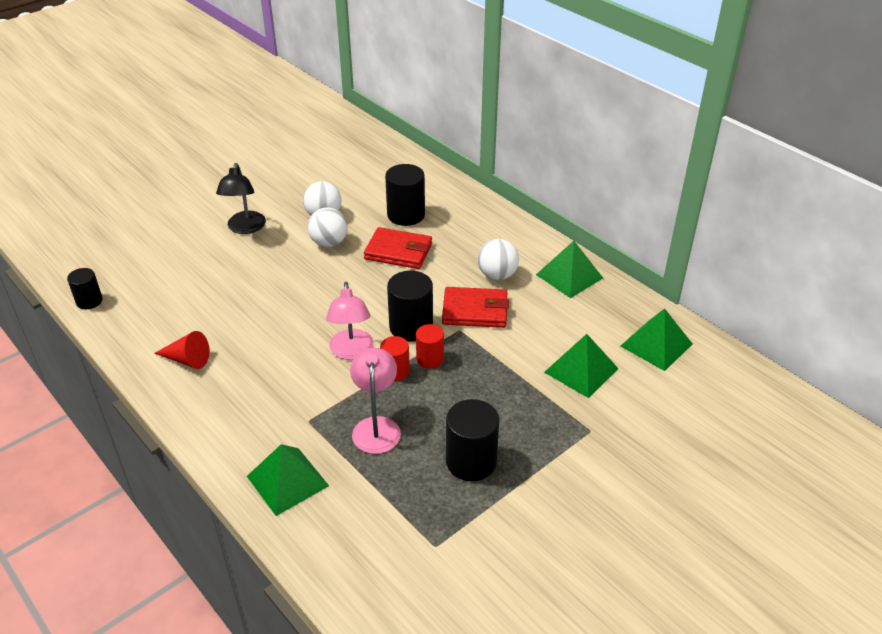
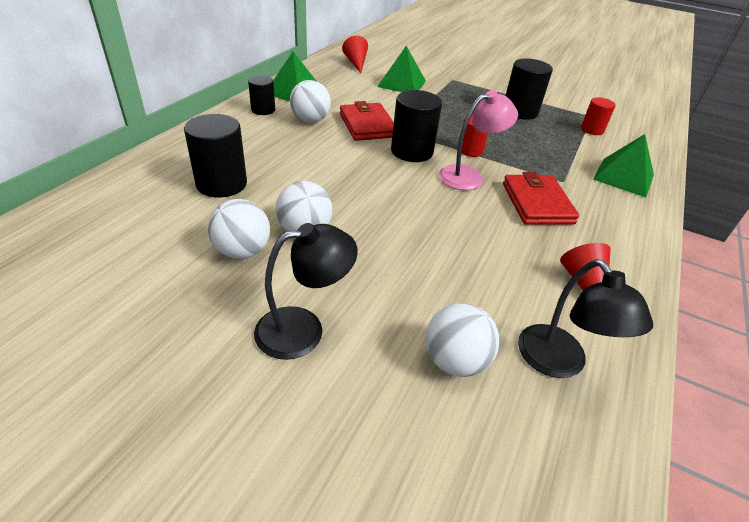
camera: 115 degrees left, 0 degrees up
black cylinder [67,268,103,309] -> black cylinder moved to [248,75,275,115]
pink lamp [350,348,401,454] -> none
red wallet [364,227,432,269] -> red wallet moved to [503,172,579,225]
red cylinder [416,324,444,369] -> red cylinder moved to [581,97,616,135]
green pyramid [621,308,692,371] -> red cone [342,36,368,73]
none -> white ball [426,303,500,377]
none -> black lamp [518,259,653,378]

